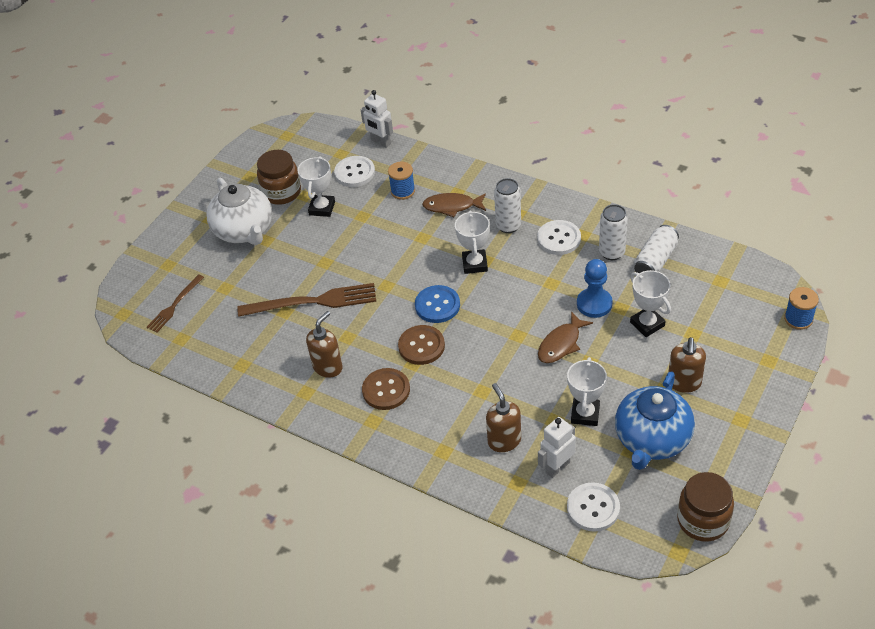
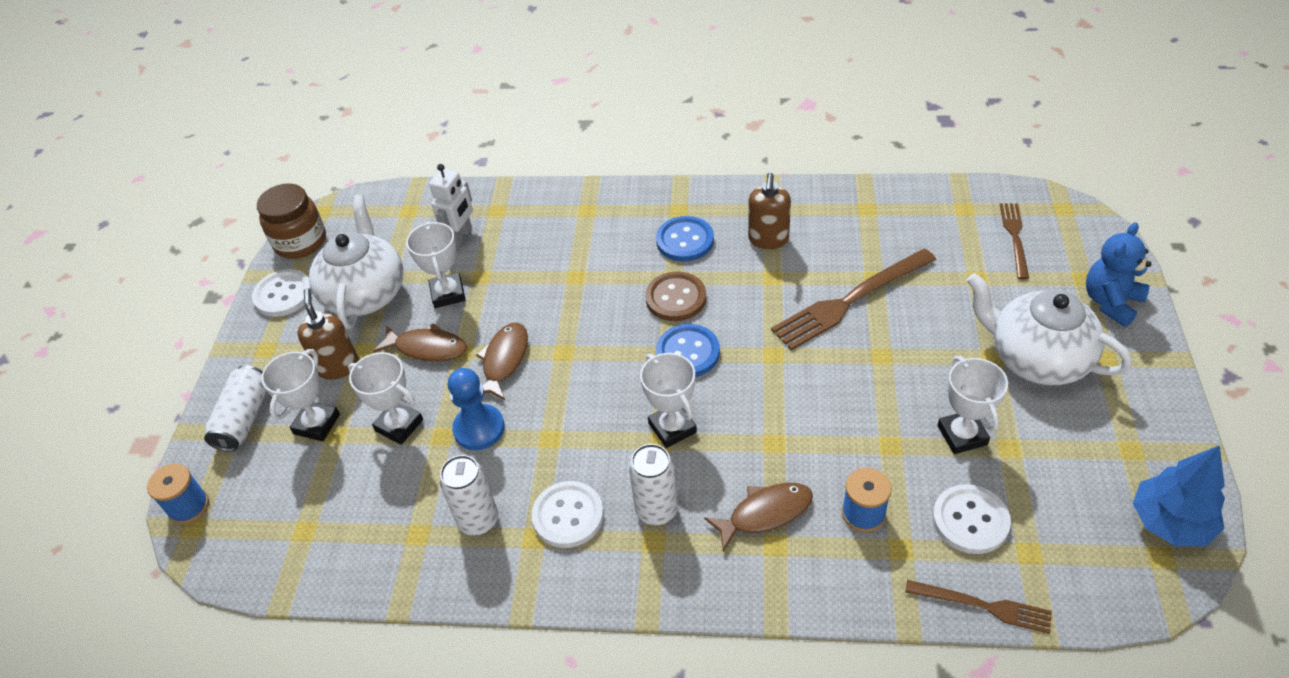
camera: 155 degrees right, 0 degrees up
brown jar [257,150,301,205] -> none
white robot [361,90,393,148] -> brown fork [905,580,1052,634]
brown button [362,368,410,410] -> blue button [656,216,714,262]
brown soap dispenser [486,383,521,452] -> none
white button [567,482,620,532] -> white button moved to [252,269,312,317]
blue teapot [615,371,695,470] -> white teapot [309,195,403,329]
white can [634,225,679,273] -> white can moved to [204,365,267,452]
none -> white trophy [261,349,340,441]
none -> brown fish [373,323,467,362]
none -> blue teddy bear [1086,222,1151,327]
none -> blue tree [1132,445,1225,546]

